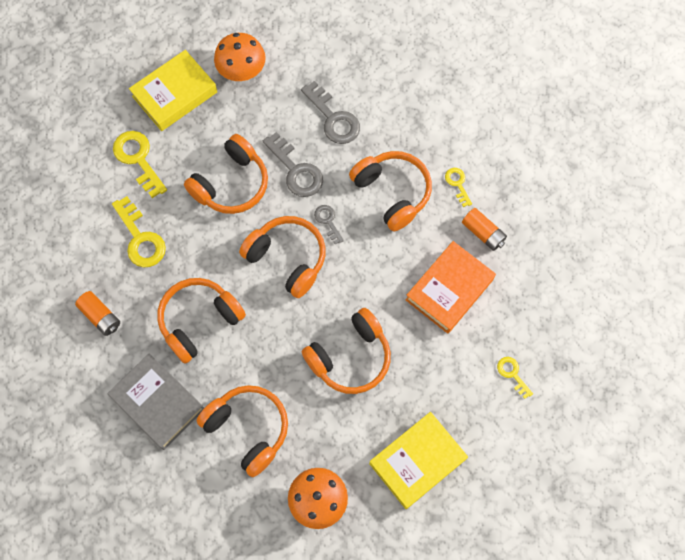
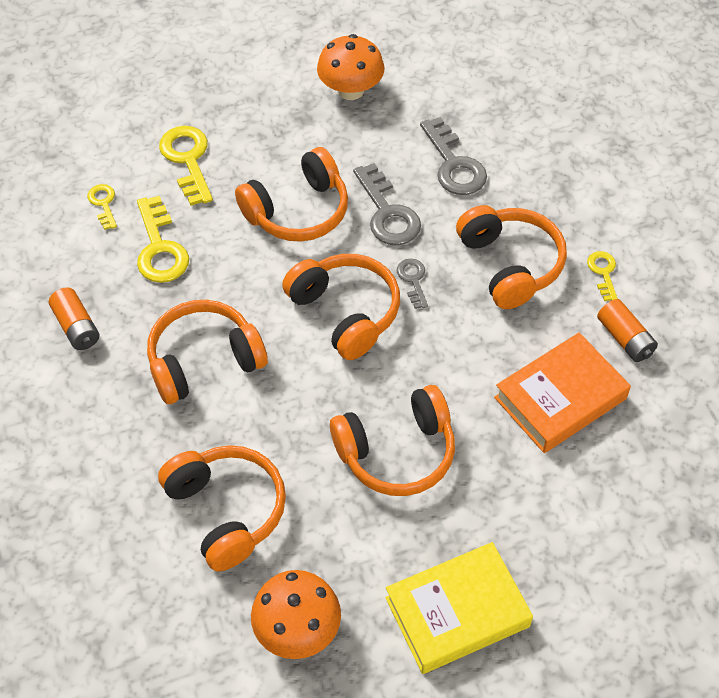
camera: 15 degrees right, 15 degrees down
grey book [107,353,204,450] -> none
yellow book [129,50,217,131] -> none
yellow key [497,357,533,399] -> yellow key moved to [87,184,117,230]

